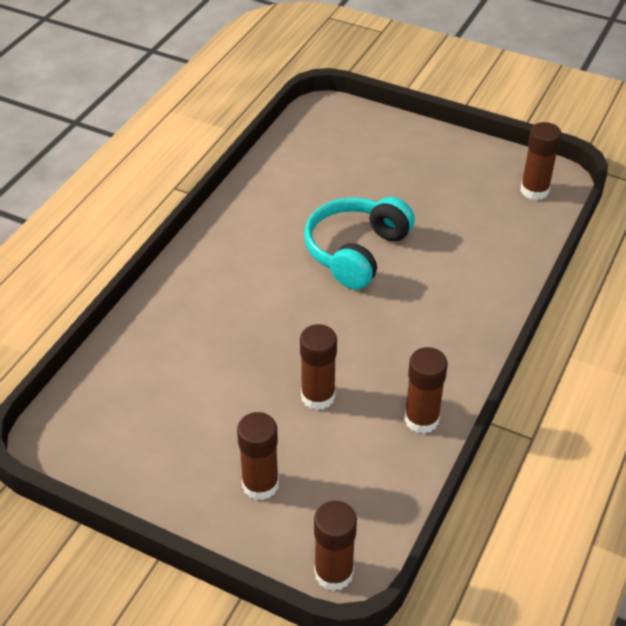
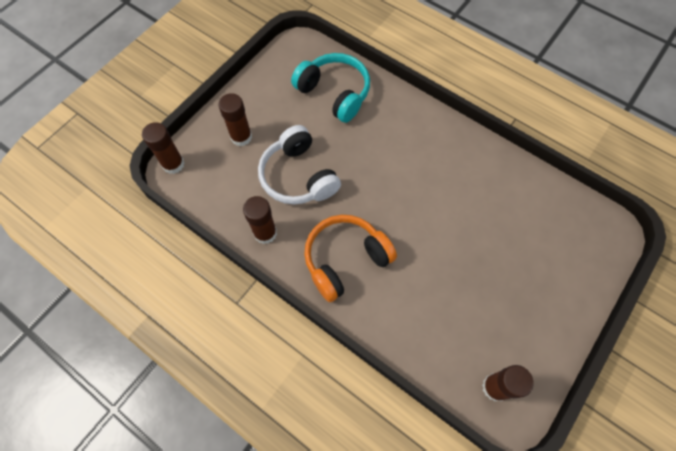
camera: 100 degrees right, 20 degrees up
brown glue stick [300,324,337,410] -> white headphones [258,125,341,204]
turquoise headphones [304,197,415,290] -> turquoise headphones moved to [291,53,370,123]
none -> orange headphones [304,215,397,302]

